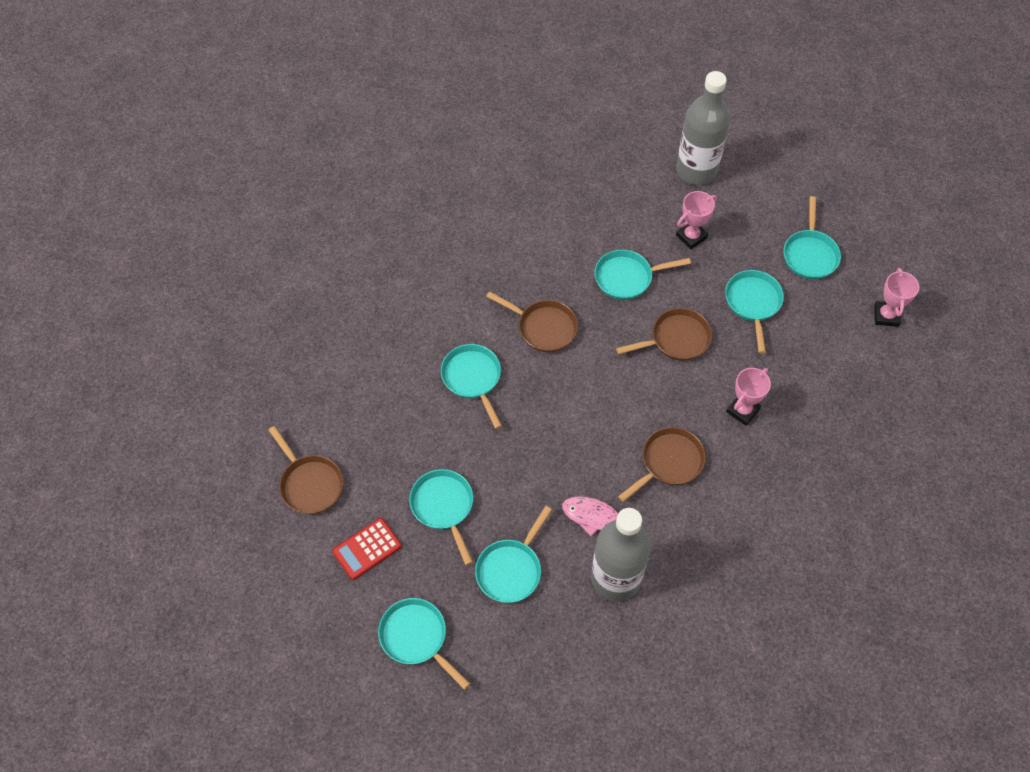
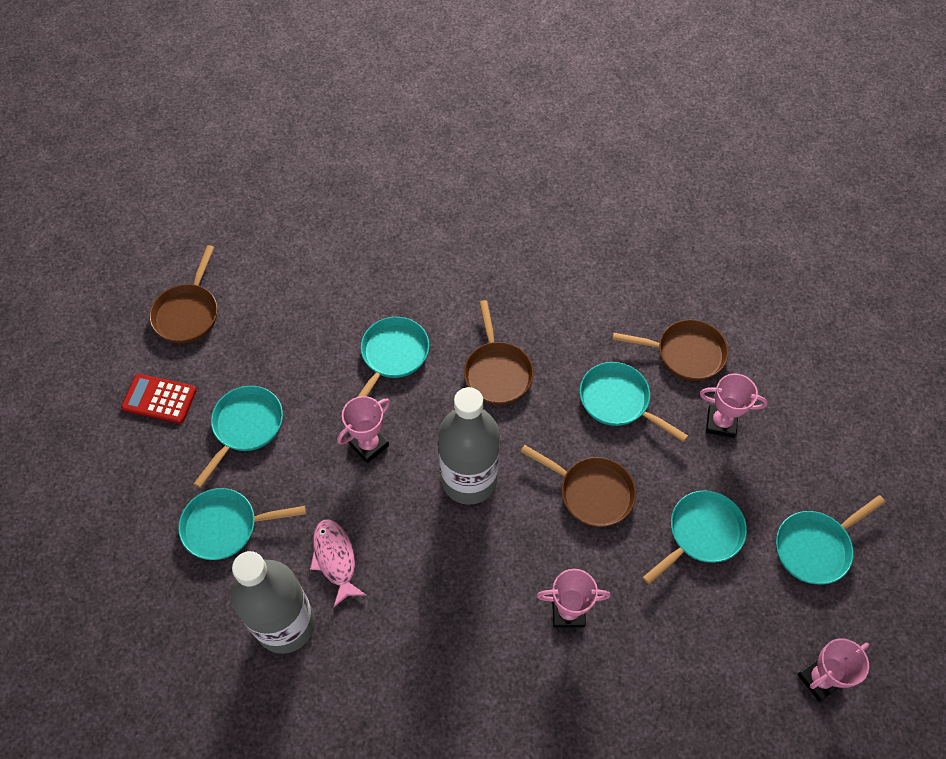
camera: 50 degrees right, 0 degrees up
turquoise pan [378,598,470,690] -> none
brown pan [618,427,706,502] -> brown pan moved to [612,320,729,381]
grey bottle [676,71,730,185] -> grey bottle moved to [438,387,500,505]
none -> pink trophy [337,396,390,463]

